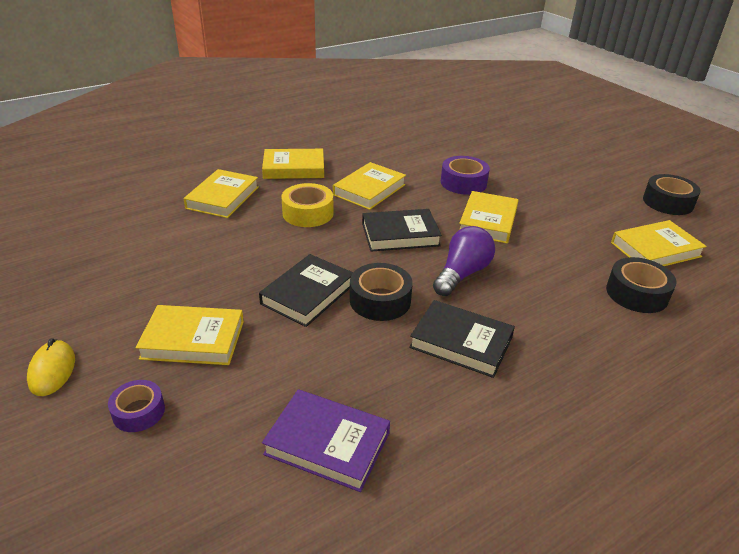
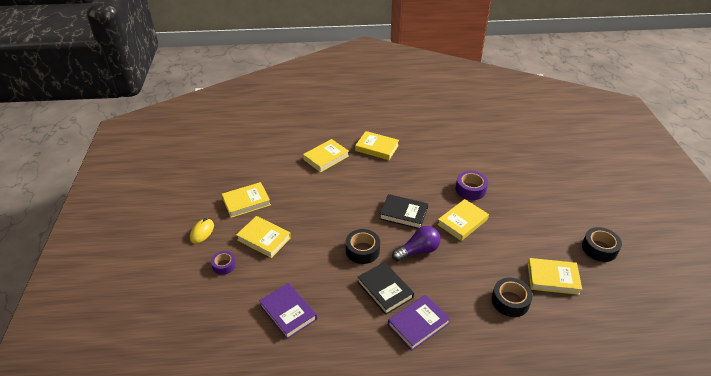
camera: 30 degrees right, 5 degrees up
black book [259,254,353,327] -> none
yellow tape [281,183,333,227] -> none
yellow book [333,162,406,210] -> yellow book moved to [222,182,271,218]
none -> purple book [388,295,451,351]

